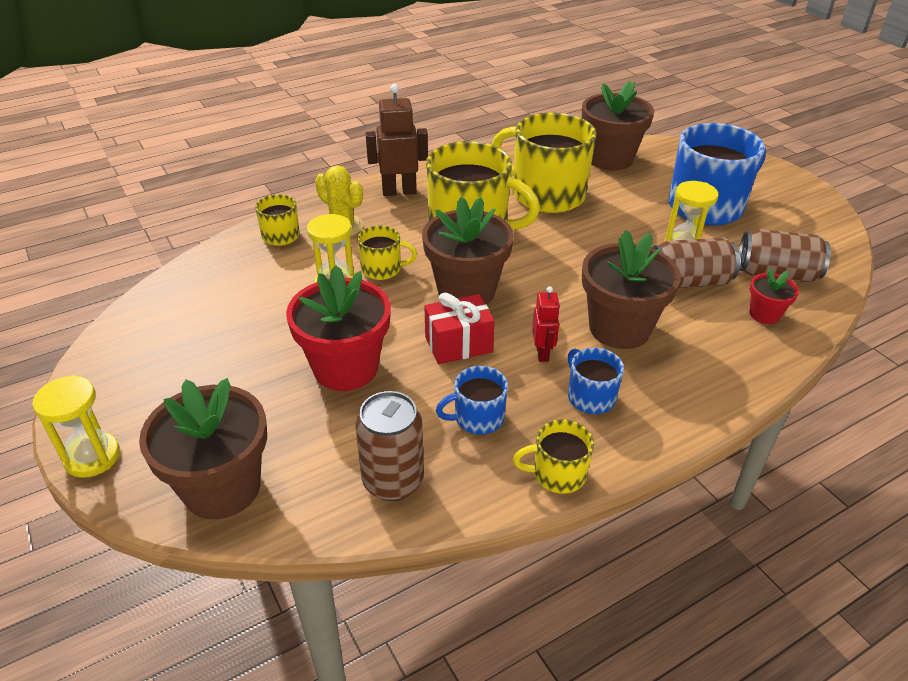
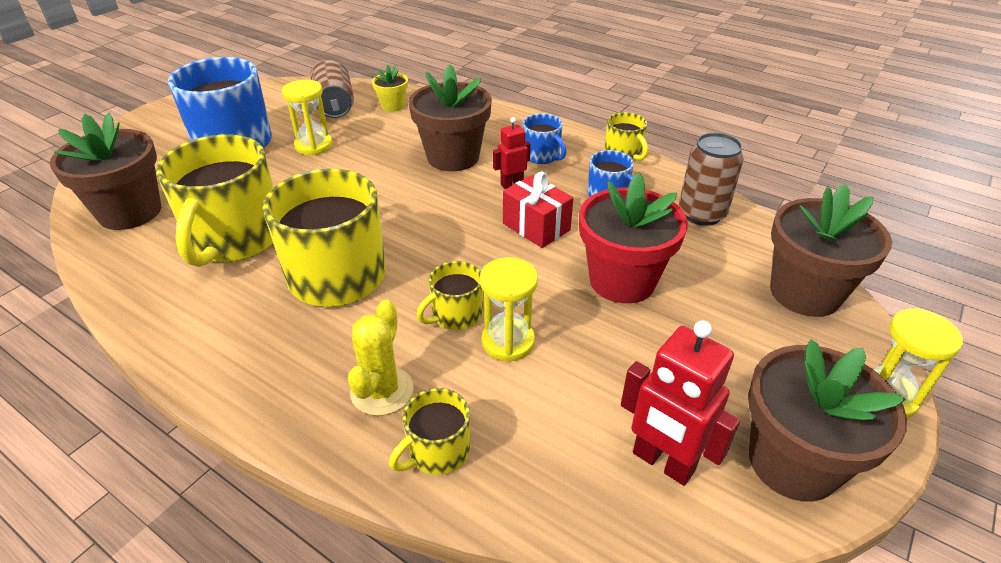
camera: 115 degrees left, 0 degrees up
yellow mug [357,225,417,280] -> yellow mug turned 105 degrees counterclockwise [416,261,483,330]
brown robot [365,84,428,196] -> none
brown flower pot [422,197,514,305] -> brown flower pot moved to [748,339,907,502]
blue mug [568,348,624,414] -> blue mug turned 75 degrees counterclockwise [523,113,566,164]
brown can [652,237,740,288] -> none
red flower pot [750,268,799,324] -> yellow flower pot [372,65,408,112]
none -> red robot [621,320,740,486]

